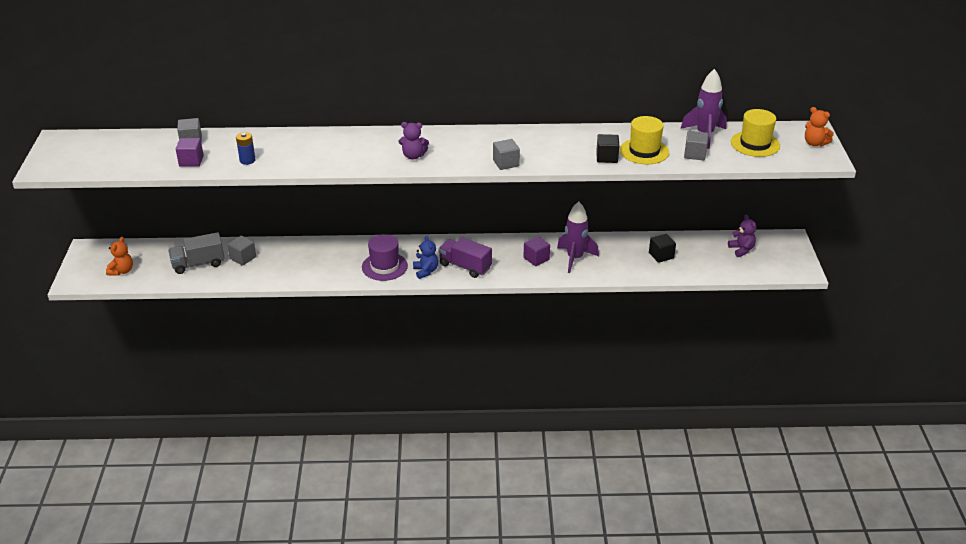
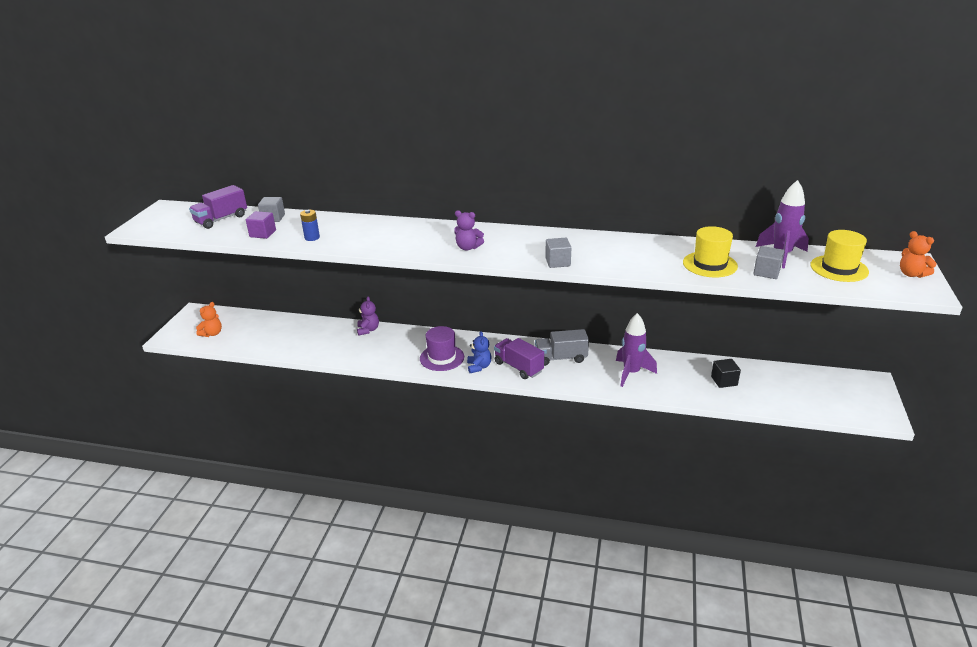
camera: 15 degrees right, 5 degrees down
grey truck [168,232,225,274] -> grey truck moved to [535,329,589,366]
grey cube [227,236,256,266] -> none
purple cube [524,236,550,266] -> none
black cube [596,134,619,163] -> none
purple teddy bear [728,215,756,257] -> purple teddy bear moved to [357,297,379,336]
none -> purple truck [189,185,247,229]

